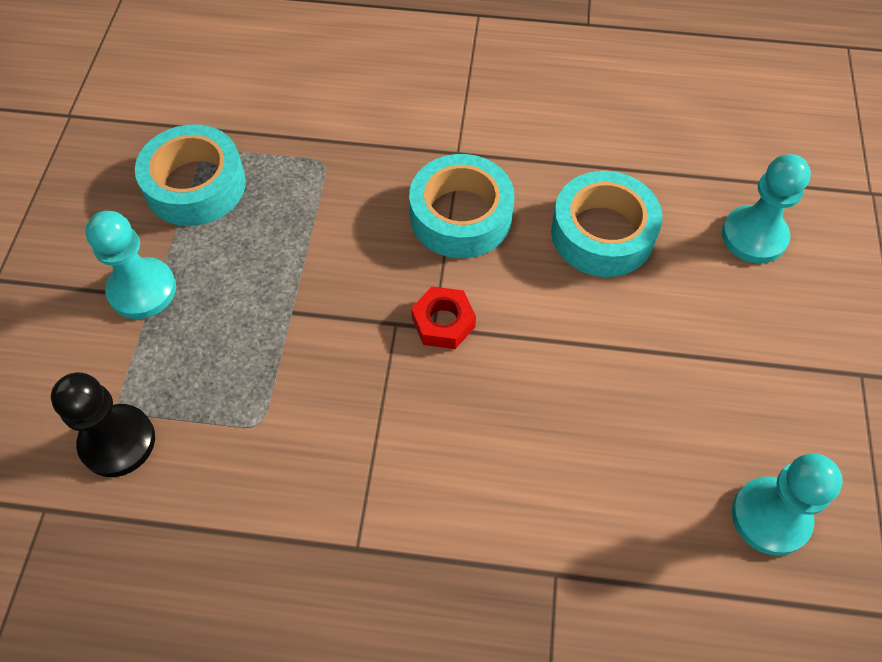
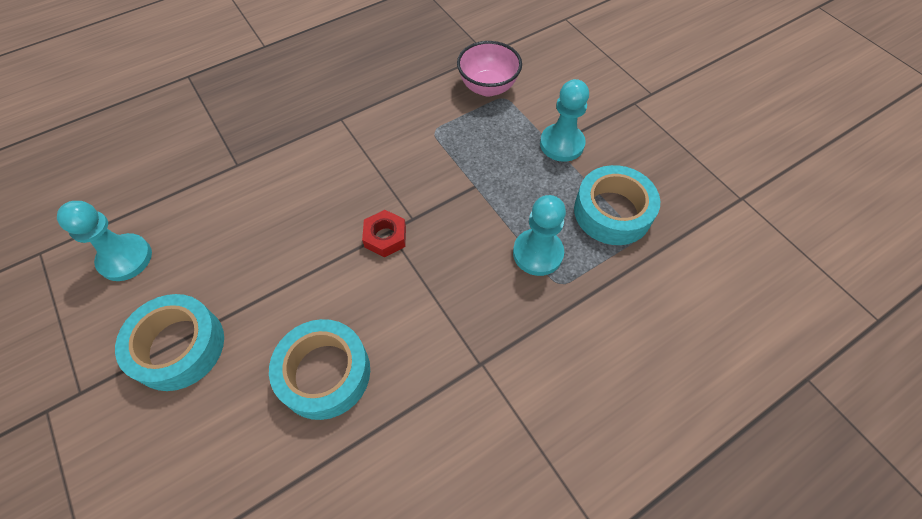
camera: 140 degrees right, 0 degrees up
black pawn [51,372,155,477] -> pink bowl [457,41,522,96]
turquoise tape [409,154,515,258] -> turquoise tape moved to [115,294,224,391]
turquoise pawn [722,154,811,263] -> turquoise pawn moved to [513,195,566,276]

